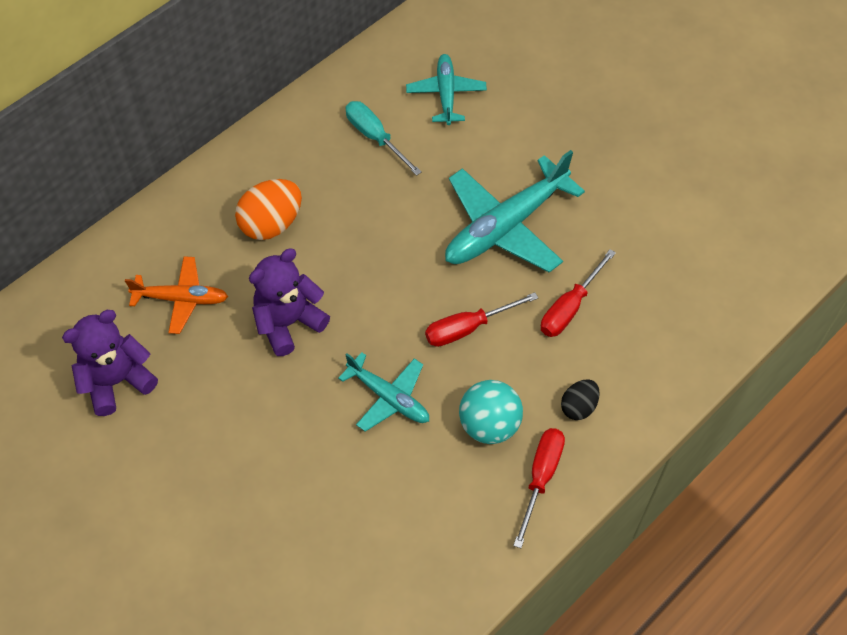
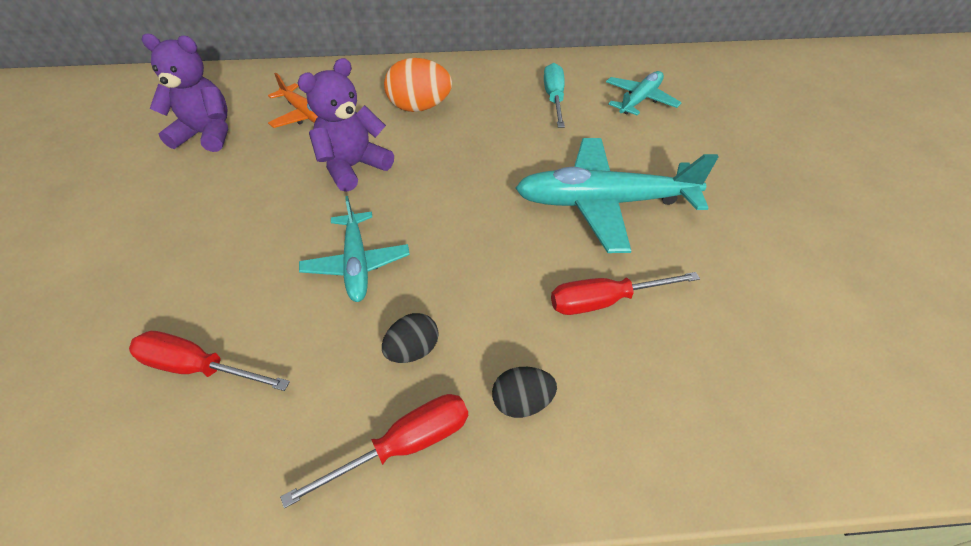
camera: 40 degrees right, 10 degrees down
purple teddy bear [249,249,330,356] -> purple teddy bear turned 45 degrees counterclockwise [298,58,394,192]
red screwdriver [425,293,538,347] -> red screwdriver moved to [129,331,290,391]
turquoise ball [459,380,523,444] -> black egg [382,313,439,363]

